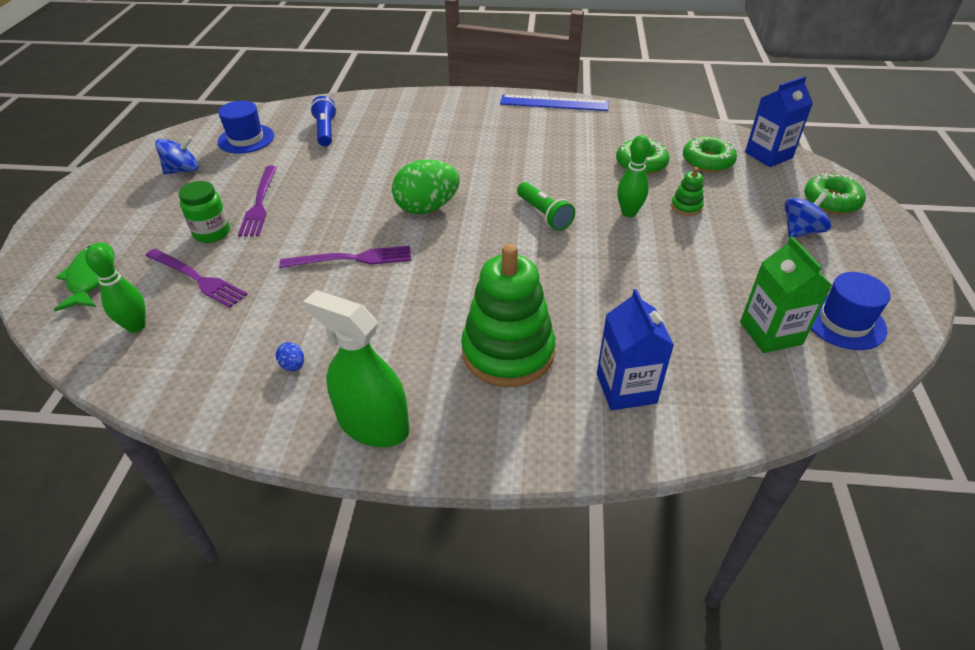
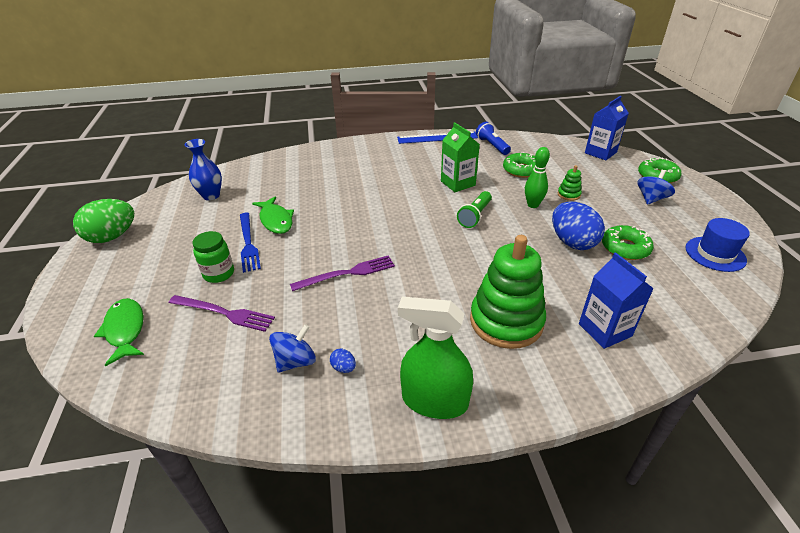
camera: 15 degrees left, 5 degrees down
green bowling pin [85,245,146,333] -> none
blue spinning top [155,136,199,174] -> blue spinning top moved to [269,324,316,372]
blue hat [217,101,274,153] -> blue vase [185,139,222,200]
purple fork [238,166,277,237] -> blue fork [240,213,261,273]
blue flashlight [310,96,337,146] -> blue flashlight moved to [476,122,511,155]
green egg [392,159,460,214] -> green egg moved to [73,199,134,243]
green flashlight [517,182,575,231] -> green flashlight turned 75 degrees clockwise [457,191,492,228]
green donut [683,136,737,172] -> green donut moved to [602,225,654,260]
green carton [740,236,832,353] -> green carton moved to [441,122,480,192]
none -> green fish [252,196,294,234]
none -> blue egg [552,202,605,250]

